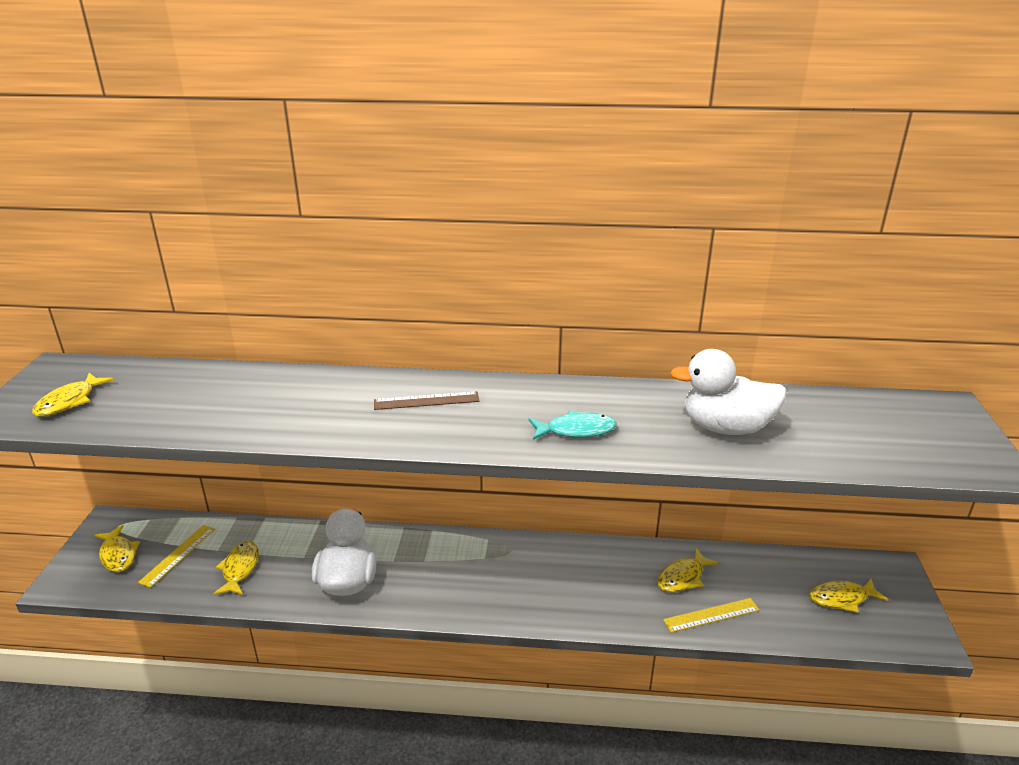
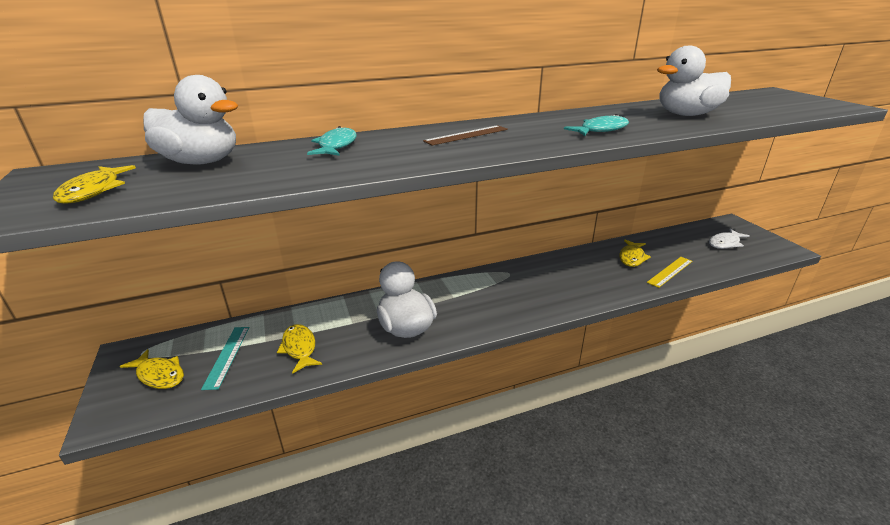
camera: 25 degrees left, 0 degrees up
yellow ruler [138,525,215,588] -> turquoise ruler [201,327,250,390]
yellow fish [809,579,888,613] -> white fish [709,228,750,249]
none -> white duck [143,75,238,165]
none -> turquoise fish [307,126,357,156]

